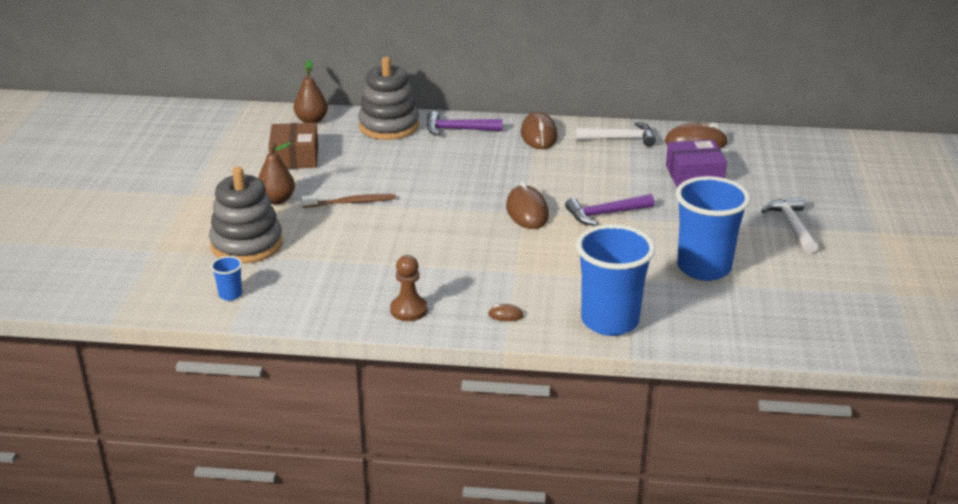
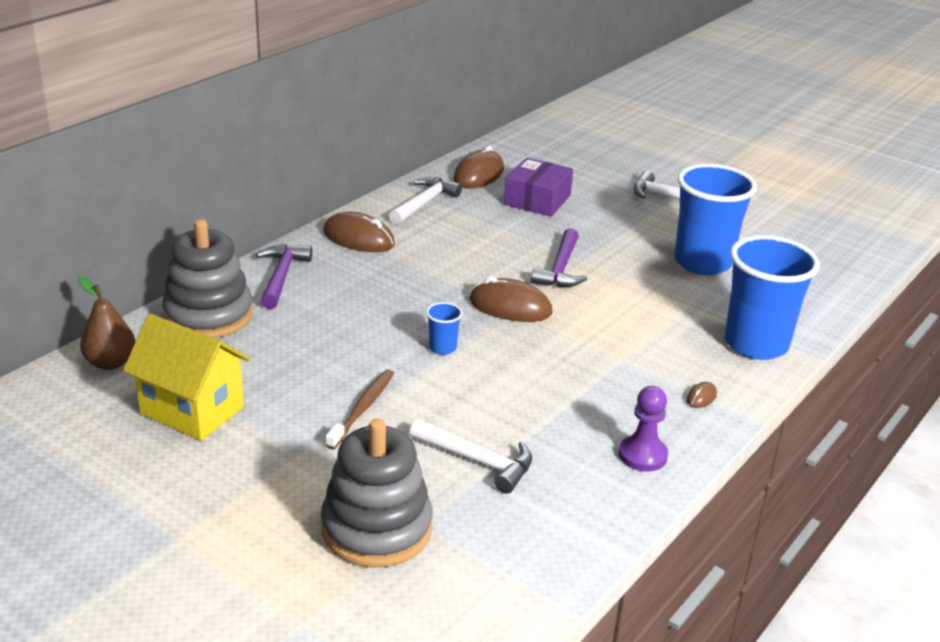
camera: 60 degrees left, 0 degrees up
blue cup [211,256,242,301] -> blue cup moved to [426,302,463,355]
brown pear [258,142,295,205] -> none
brown box [268,123,318,169] -> yellow house [123,314,251,440]
brown pawn [390,255,428,321] -> purple pawn [619,386,668,472]
purple hammer [426,111,503,136] -> purple hammer turned 150 degrees clockwise [256,244,312,309]
none -> white hammer [409,419,532,494]

